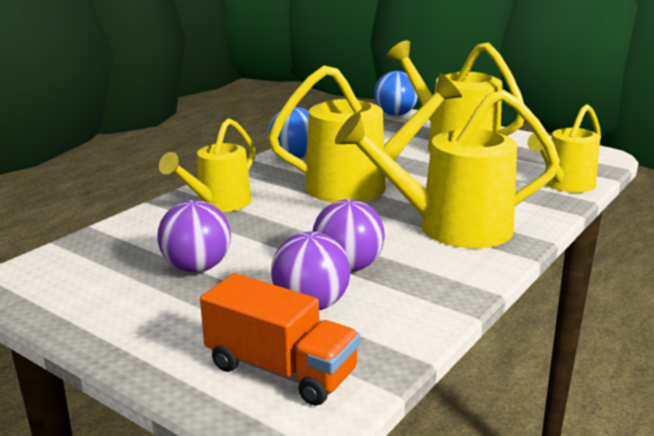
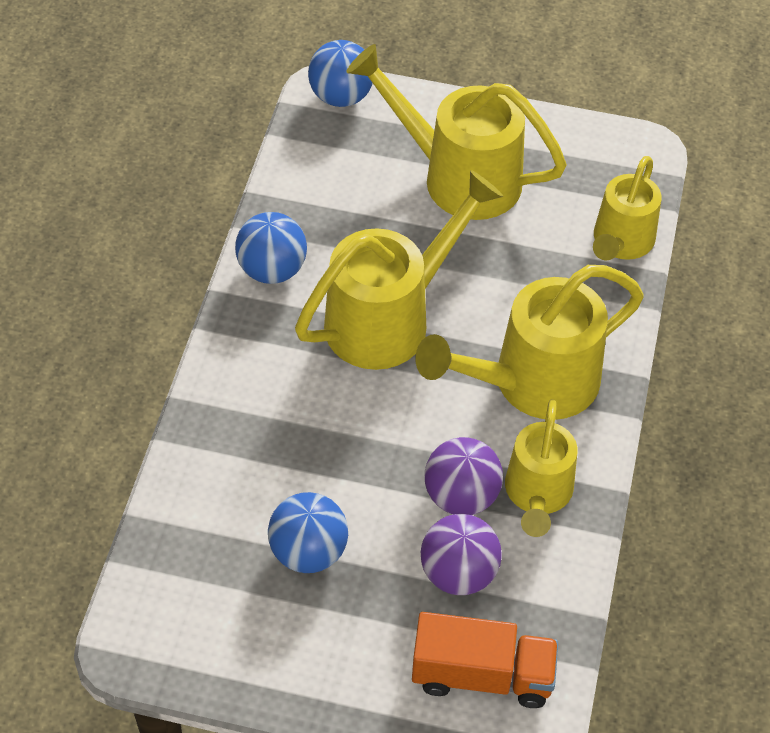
camera: 25 degrees left, 30 degrees up
purple ball [157,200,231,272] -> blue ball [268,492,348,573]
yellow watering can [159,118,255,212] -> yellow watering can moved to [505,399,577,537]

